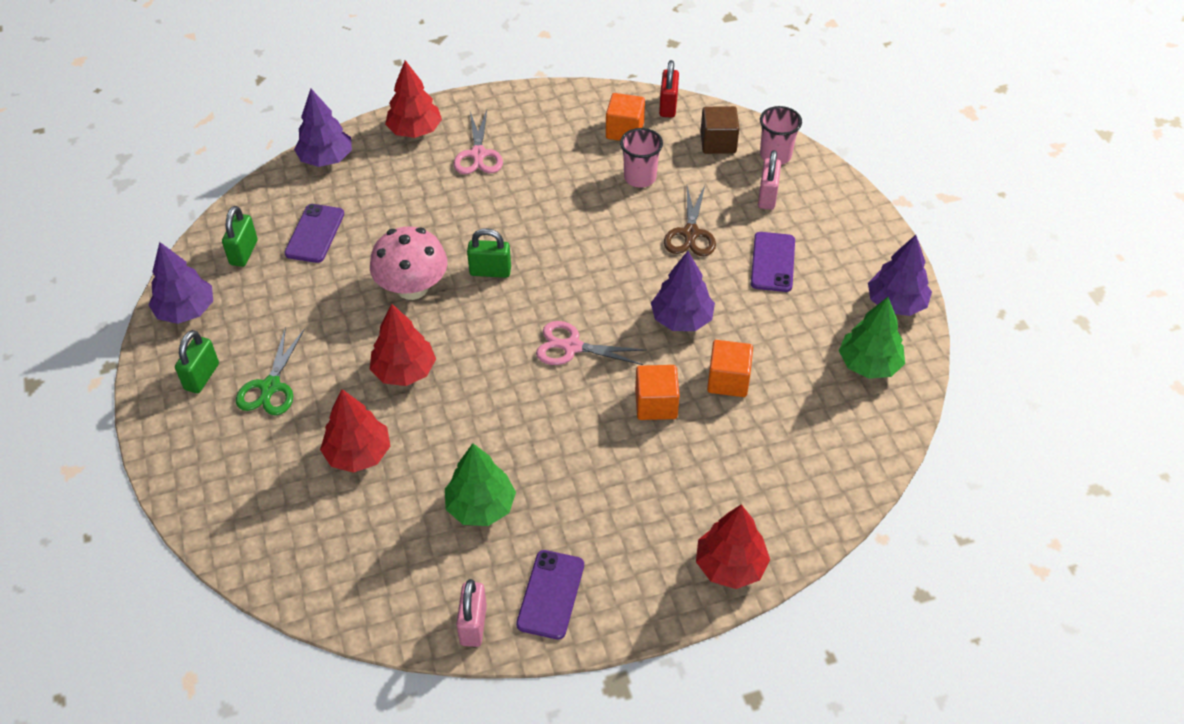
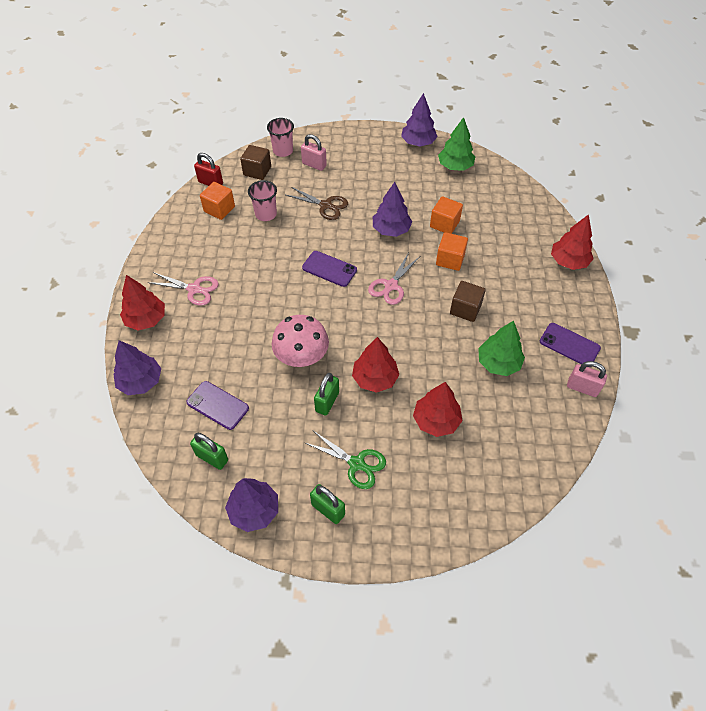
camera: 70 degrees left, 5 degrees up
green padlock [467,228,511,278] -> green padlock moved to [314,373,339,415]
purple phone [751,232,795,292] -> purple phone moved to [302,251,357,287]
none -> brown cube [450,281,486,322]

